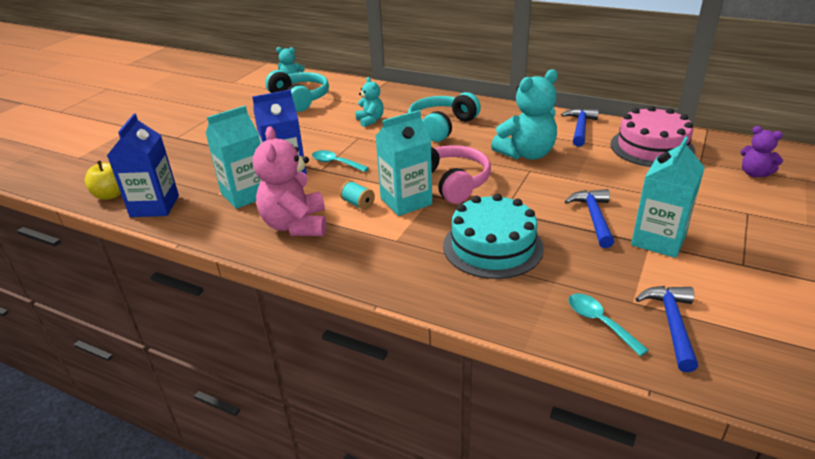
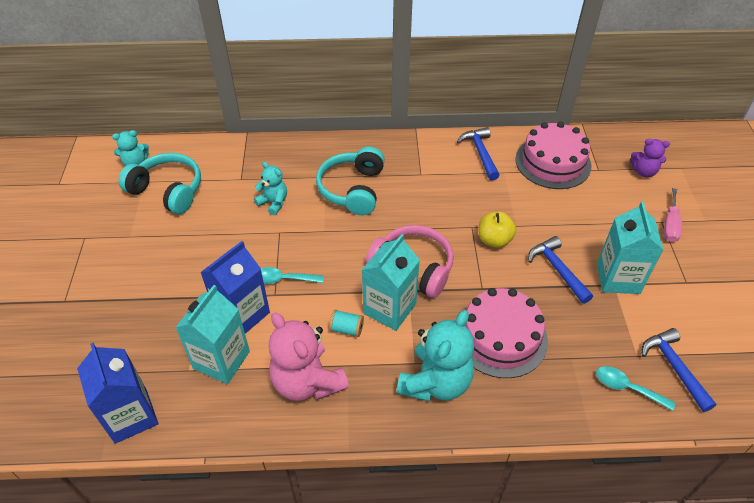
camera: 30 degrees left, 15 degrees up
yellow apple [85,161,121,200] -> yellow apple moved to [479,212,516,248]
turquoise cake [443,194,544,279] -> pink cake [465,288,548,378]
turquoise teddy bear [491,69,558,160] -> turquoise teddy bear moved to [396,310,474,402]
none -> pink screwdriver [664,188,682,242]

